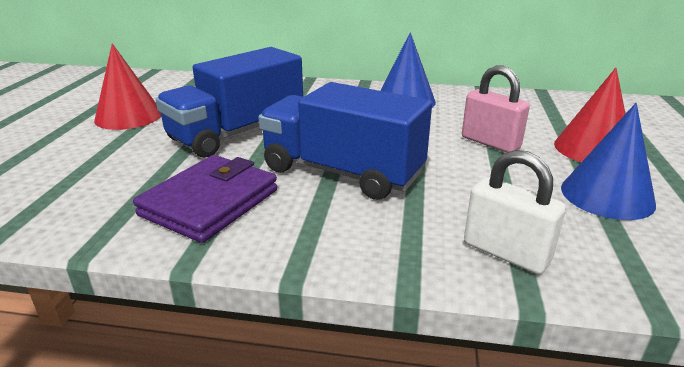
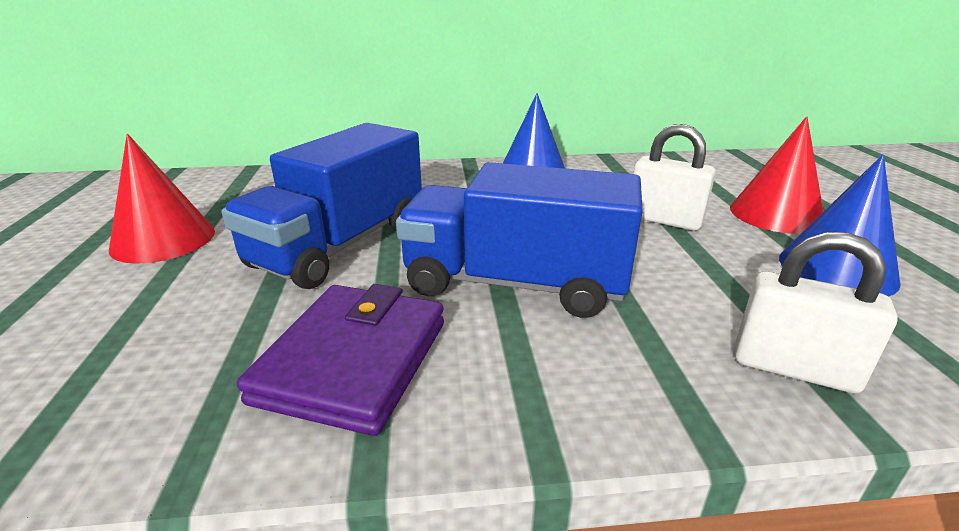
camera: 15 degrees left, 0 degrees up
pink padlock [462,65,530,153] -> white padlock [633,124,716,231]

